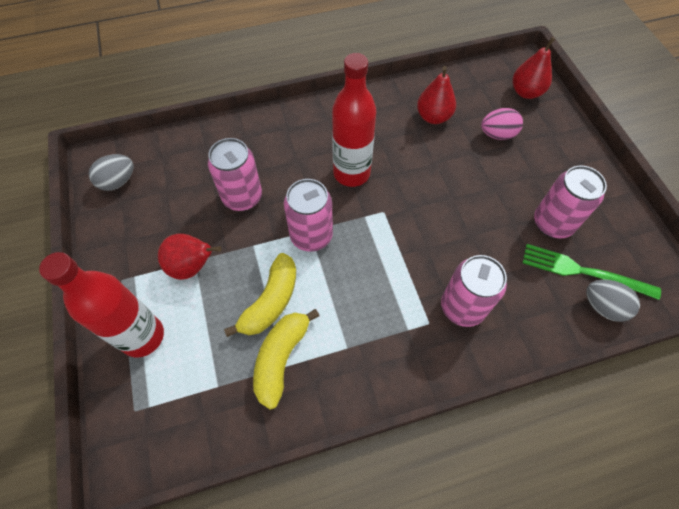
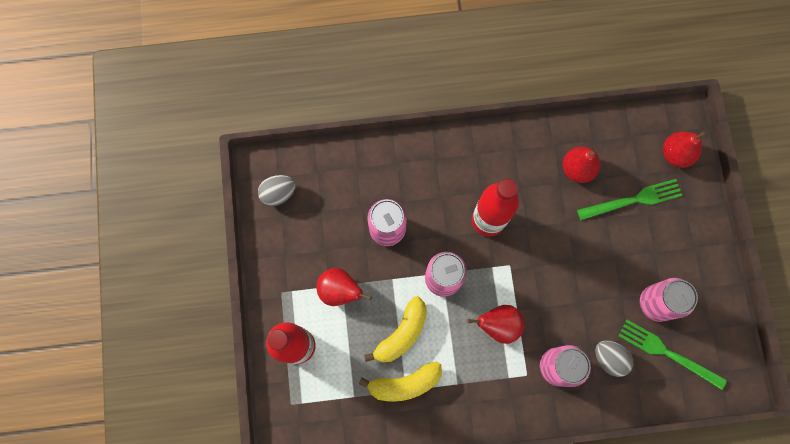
camera: 10 degrees right, 15 degrees up
yellow banana [253,309,319,409] -> yellow banana turned 135 degrees counterclockwise [359,361,442,402]
pink egg [481,108,523,140] -> green fork [577,179,683,220]
grey egg [586,279,640,322] -> grey egg moved to [595,340,633,377]
none -> red pear [468,305,525,344]

